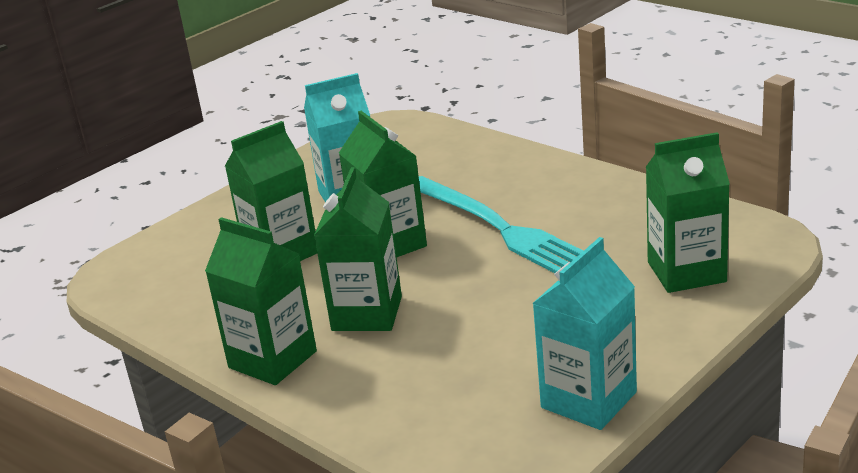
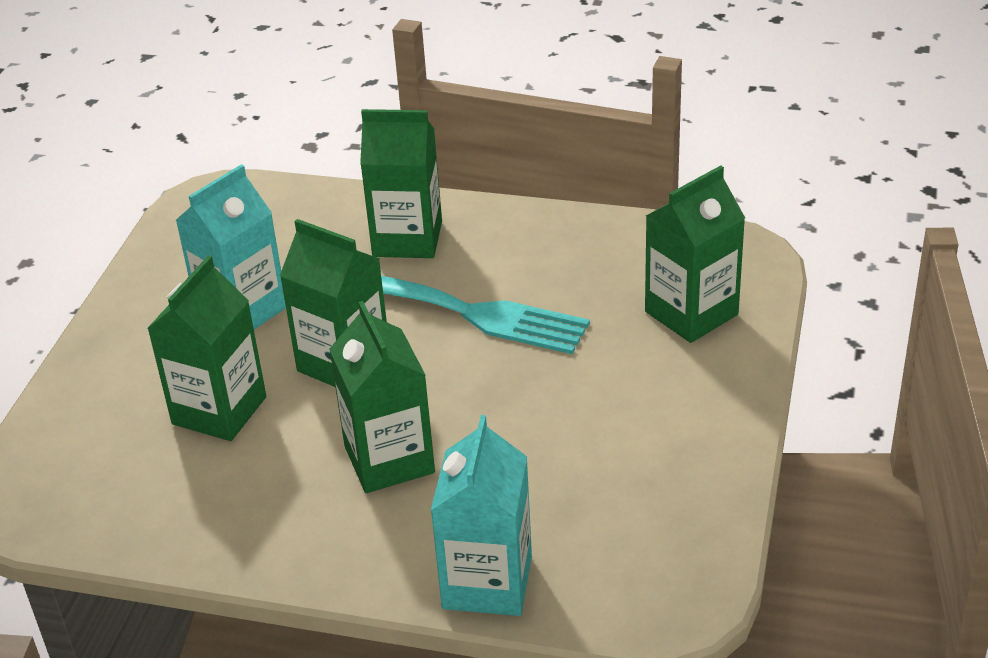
camera: 30 degrees left, 10 degrees up
green carton [205,217,317,385] -> green carton moved to [360,109,442,258]
turquoise carton [532,237,637,430] -> turquoise carton moved to [431,415,532,616]

